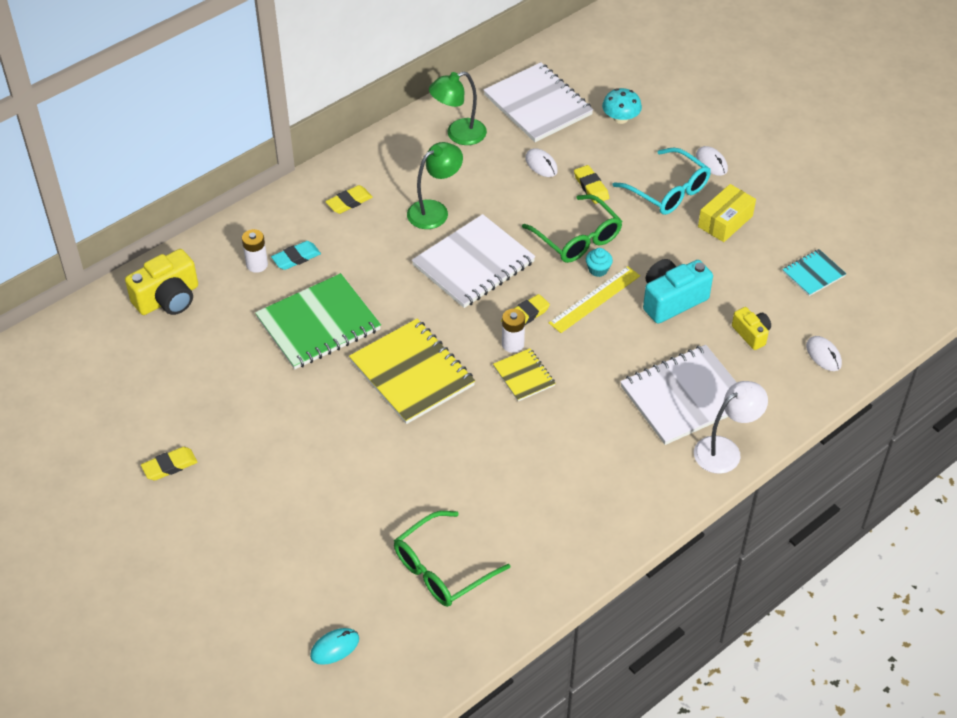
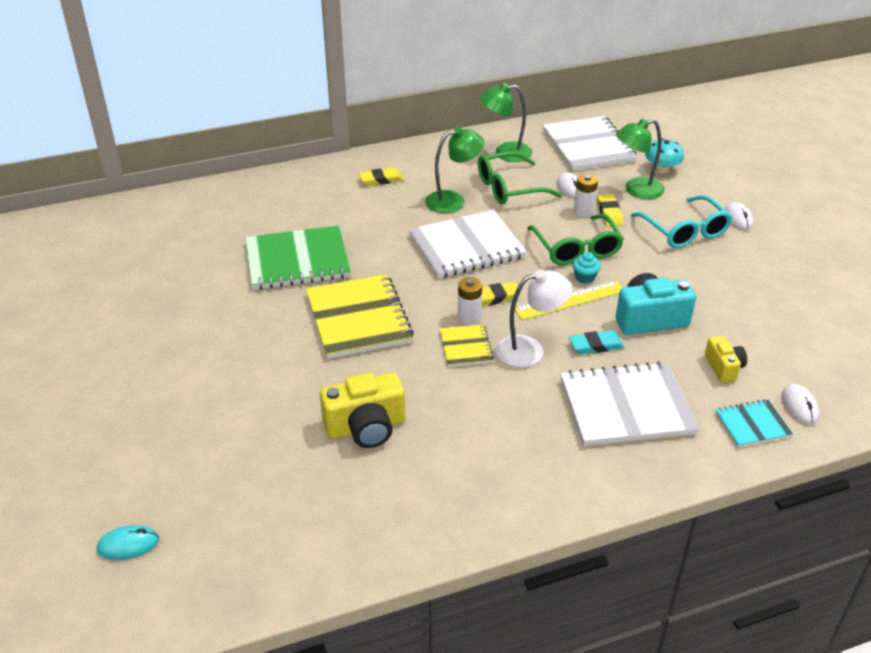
camera: 20 degrees right, 10 degrees down
yellow camera [125,249,198,315] -> yellow camera moved to [320,373,405,448]
yellow eraser [141,447,198,480] -> none
white battery [242,229,268,273] -> white battery moved to [574,174,598,217]
turquoise eraser [271,241,321,270] -> turquoise eraser moved to [569,330,624,354]
green glasses [394,511,510,607] -> green glasses moved to [478,151,562,205]
white lamp [694,381,768,474] -> white lamp moved to [496,270,572,367]
yellow box [698,184,756,242] -> none
turquoise notebook [782,249,847,296] -> turquoise notebook moved to [715,399,793,448]
none -> green lamp [616,119,665,199]

